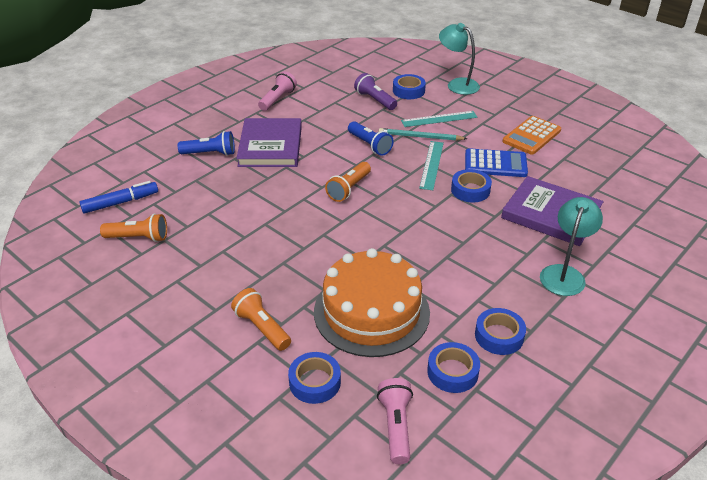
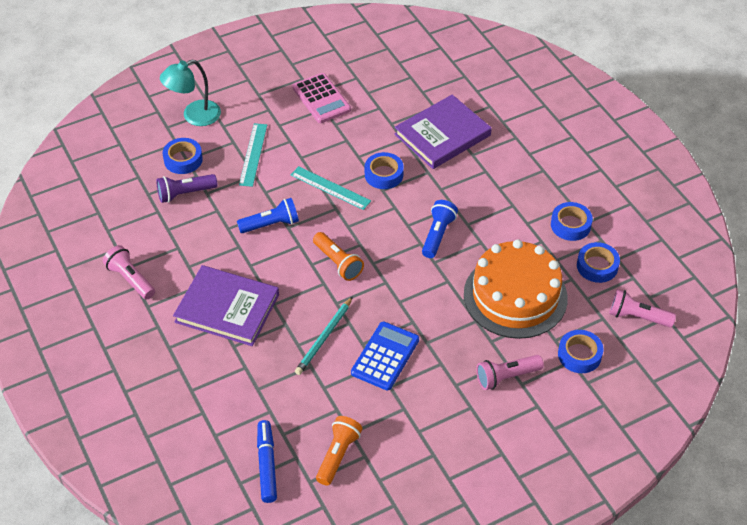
camera: 70 degrees left, 10 degrees up
blue flashlight [178,131,235,156] -> blue flashlight moved to [422,200,458,258]
orange flashlight [231,288,291,351] -> pink flashlight [476,355,544,390]
turquoise pencil [379,128,467,141] -> turquoise pencil moved to [295,296,353,375]
blue calculator [465,148,528,177] -> blue calculator moved to [351,322,419,390]
orange calculator [503,116,561,155] -> pink calculator [292,73,351,123]
turquoise lamp [540,197,603,296] -> none

